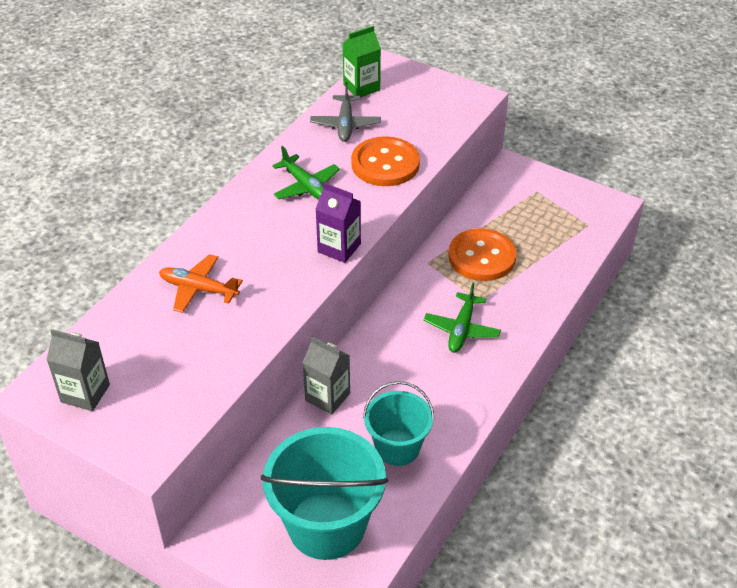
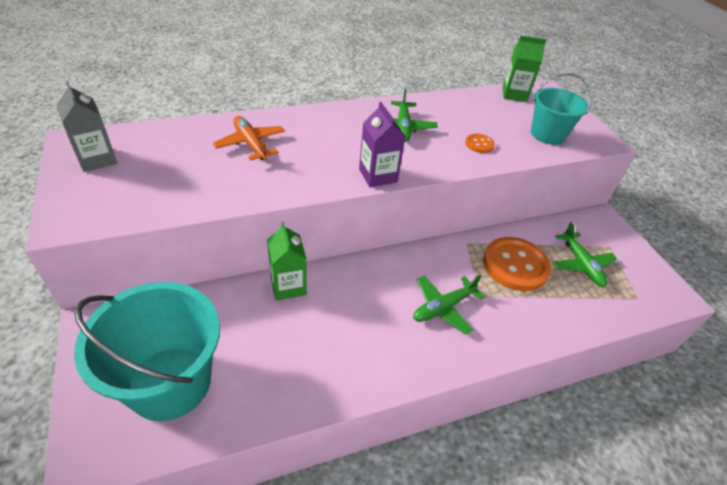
camera: 35 degrees right, 0 degrees up
grey carton [302,337,350,415] -> green carton [267,222,307,301]
grey plane [310,82,381,142] -> none
orange button [351,136,420,186] -> orange button [465,133,495,153], size x0.45
turquoise bucket [363,381,434,466] -> turquoise bucket moved to [531,73,592,145]
none -> green plane [552,222,617,287]

